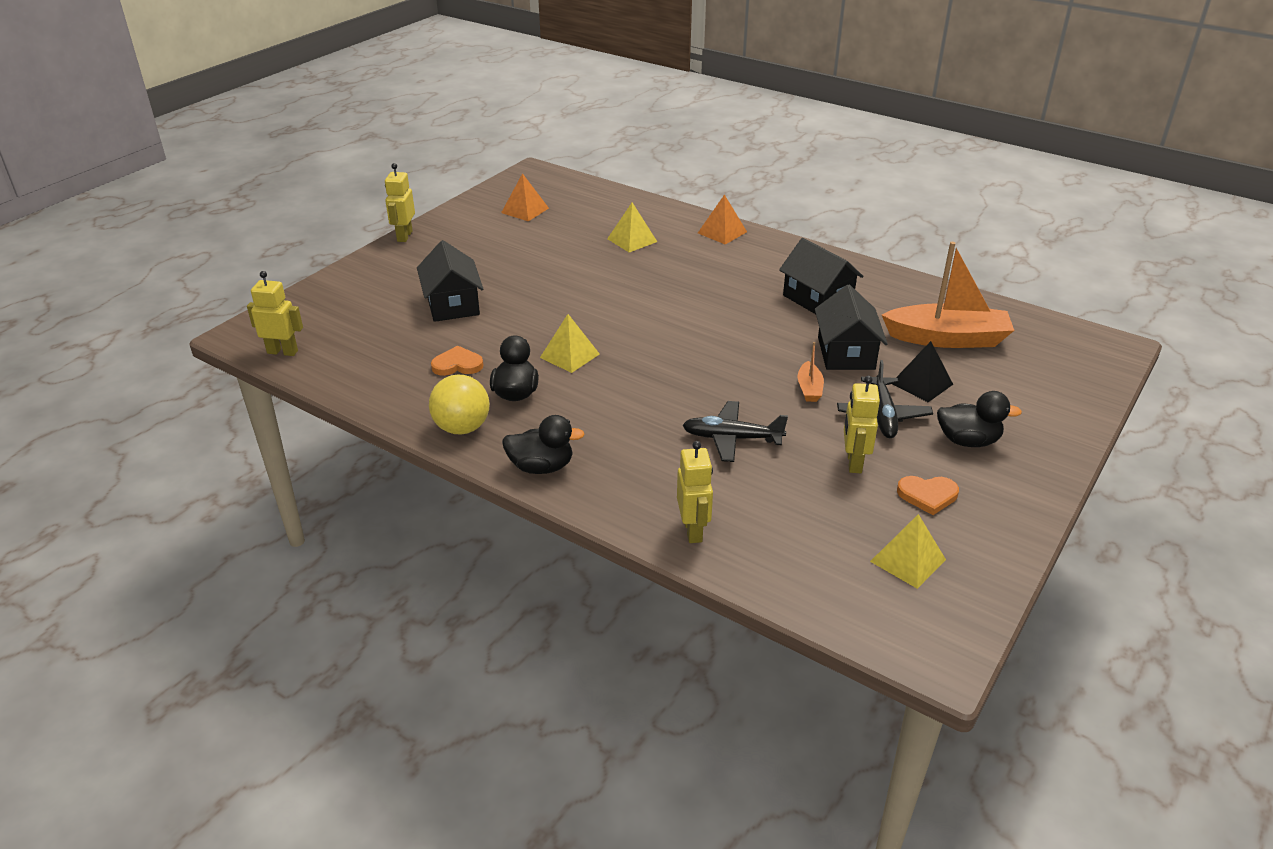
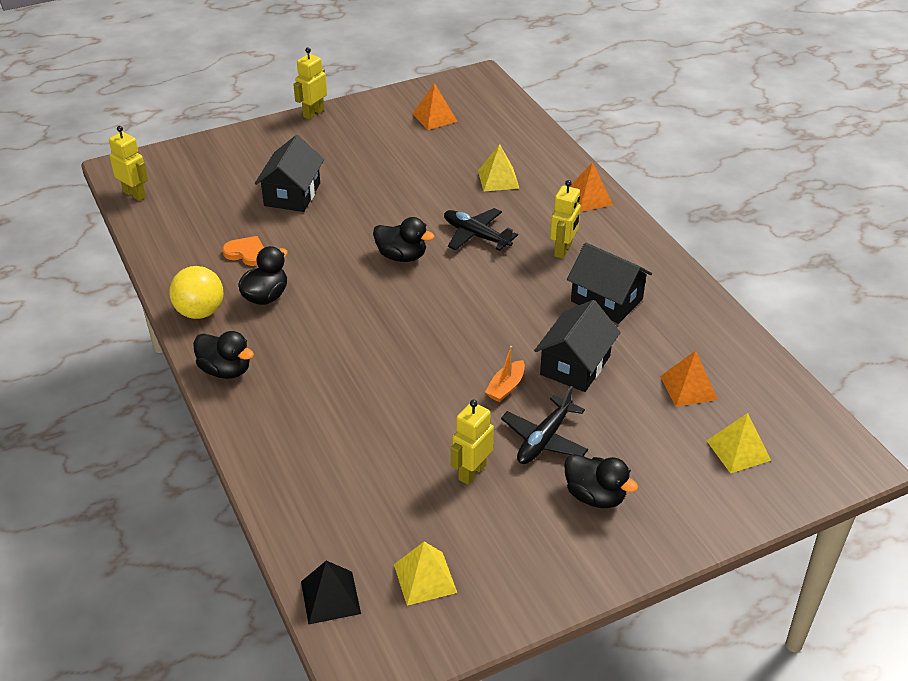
camera: 30 degrees right, 5 degrees up
yellow pyramid [540,314,600,373] -> yellow pyramid moved to [706,413,771,473]
yellow robot [677,441,713,543] -> yellow robot moved to [550,180,581,259]
black plane [682,401,788,462] -> black plane moved to [444,208,518,251]
black house [779,238,863,314] -> black house turned 45 degrees counterclockwise [567,243,652,324]
orange boat [882,242,1015,348] -> orange pyramid [660,351,718,407]
black pyramid [893,341,953,402] -> black pyramid moved to [301,561,361,624]
orange heart [897,476,959,515] -> none
none -> black duck [373,217,435,262]

